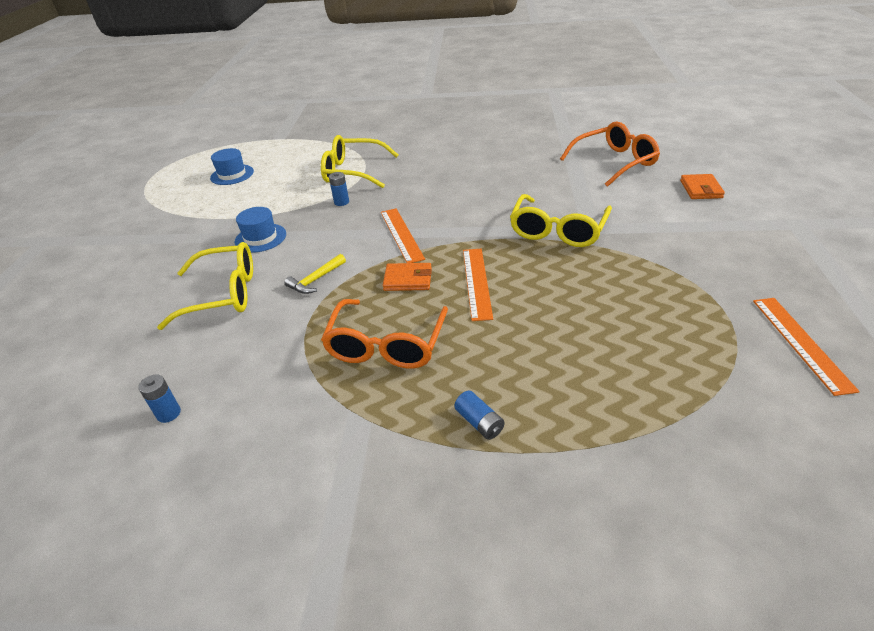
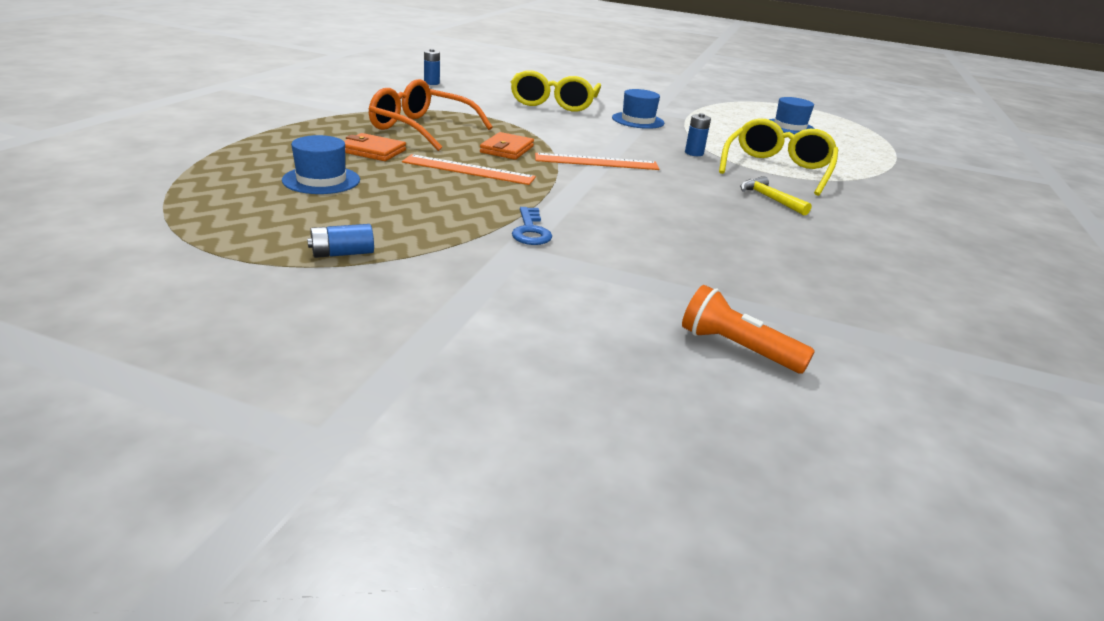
camera: 100 degrees right, 10 degrees down
yellow hammer [285,254,346,294] -> yellow hammer moved to [740,176,812,215]
blue battery [454,391,505,440] -> blue battery moved to [307,224,374,258]
yellow glasses [510,194,612,247] -> blue key [512,207,552,245]
orange glasses [560,122,660,187] -> orange flashlight [682,285,815,374]
orange wallet [680,174,725,199] -> orange wallet moved to [344,133,406,161]
orange ruler [753,298,860,396] -> none
none -> blue hat [282,135,360,194]

